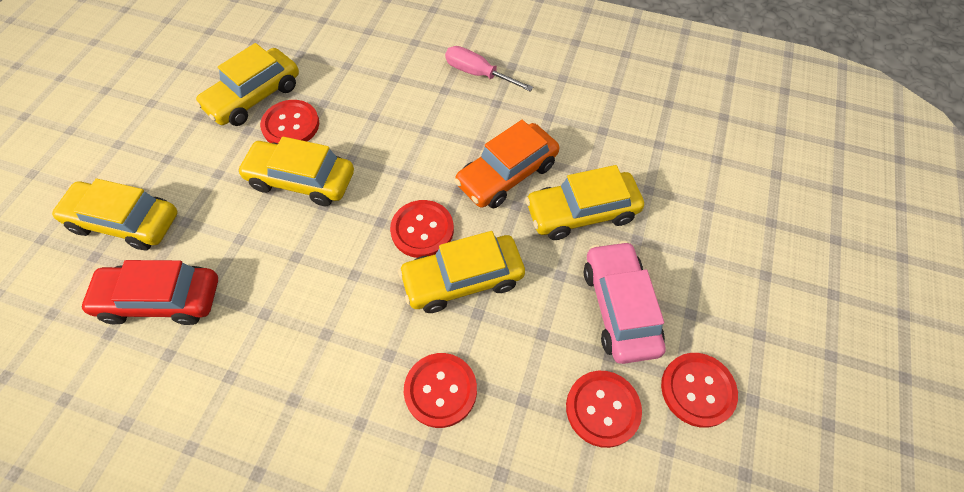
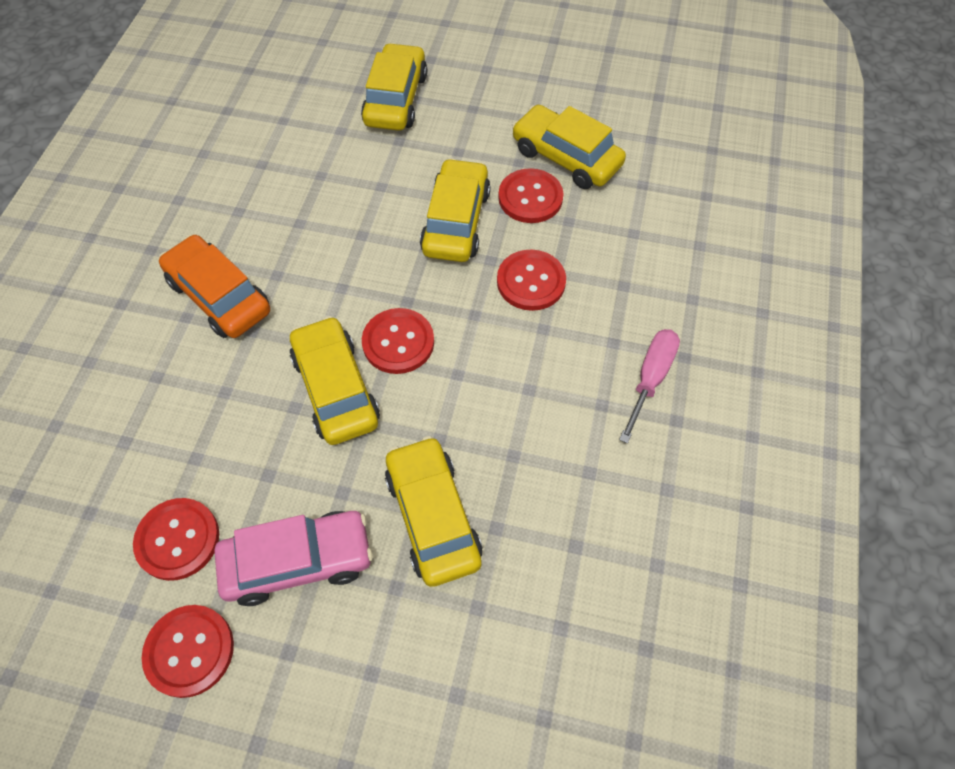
camera: 85 degrees right, 0 degrees up
red car [79,260,218,325] -> none
red button [404,353,477,428] -> red button moved to [497,250,566,311]
orange car [454,120,559,209] -> orange car moved to [159,235,270,338]

